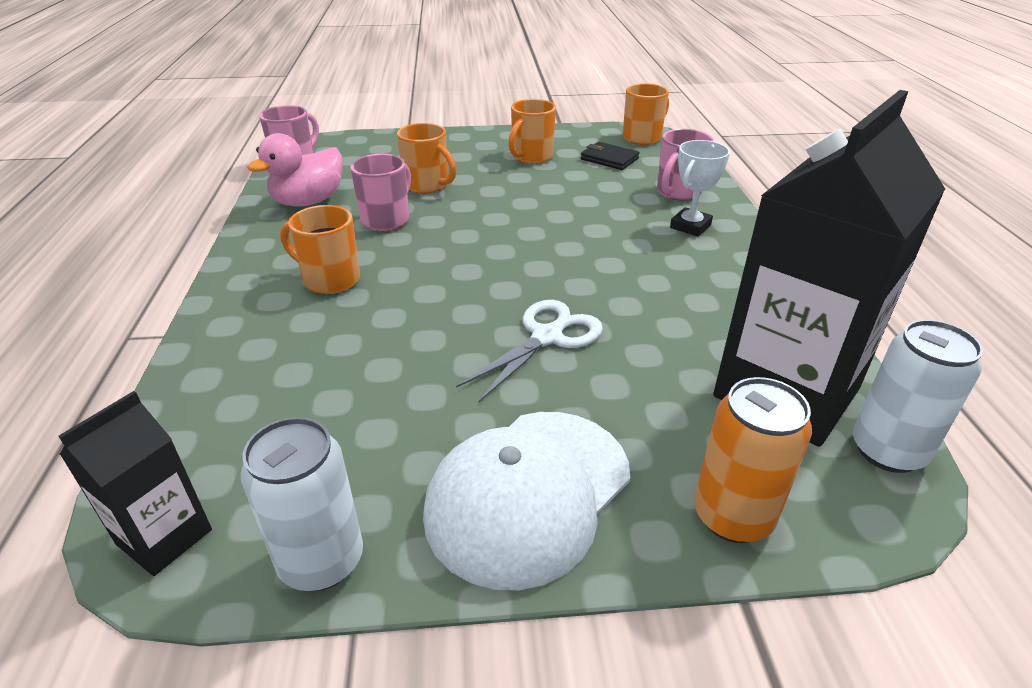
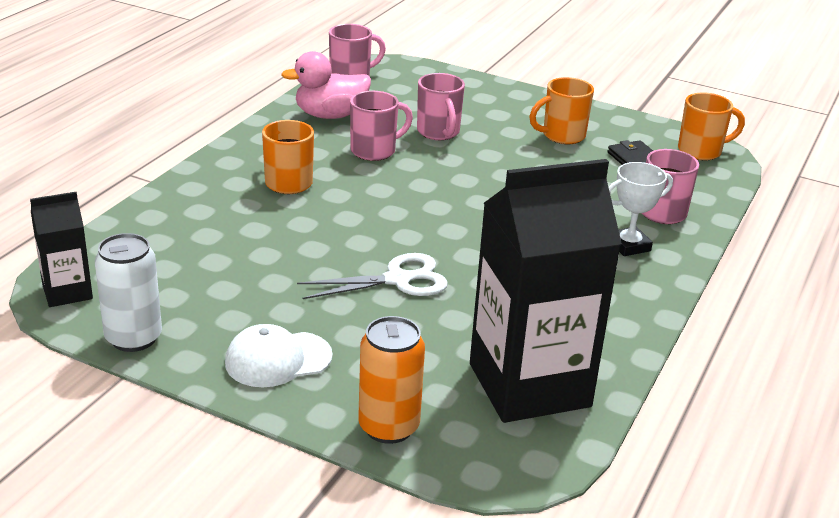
camera: 30 degrees right, 5 degrees down
orange mug [397,123,456,194] -> pink mug [417,73,465,140]
white cap [423,412,630,591] -> white cap [225,324,333,387], size x0.63
white can [853,320,983,473] -> none

